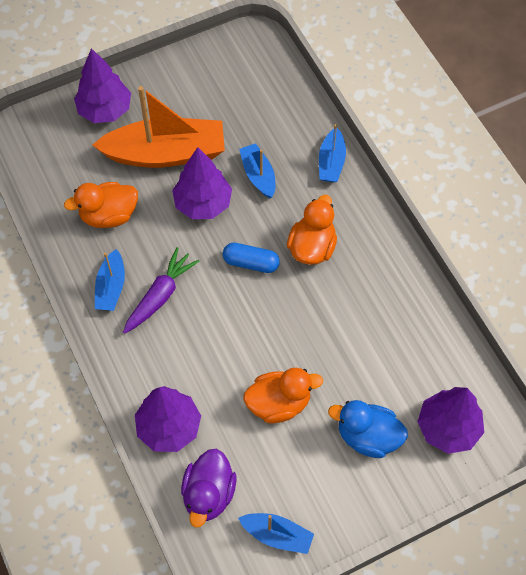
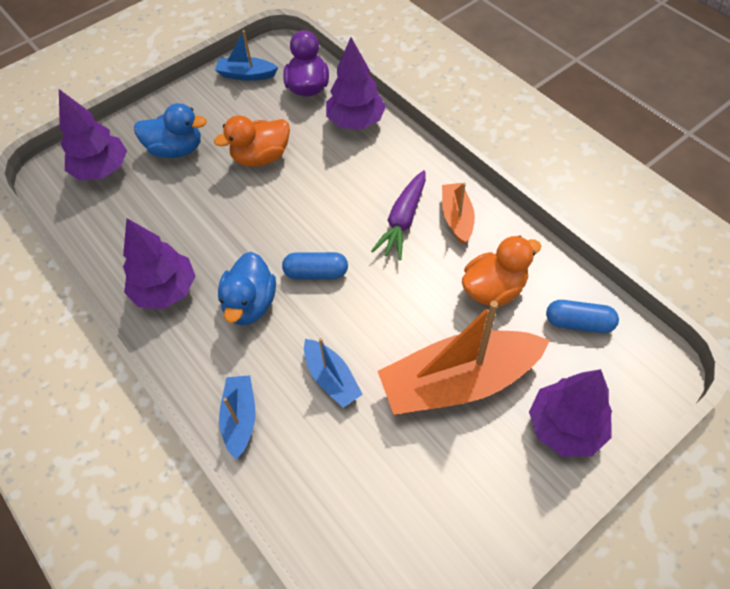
camera: 170 degrees right, 5 degrees down
blue boat [95,249,125,311] -> orange boat [442,183,475,244]
purple tree [172,147,232,219] -> purple tree moved to [123,218,195,309]
orange duck [287,195,337,265] -> blue duck [218,252,276,325]
none -> blue capsule [546,300,619,333]

